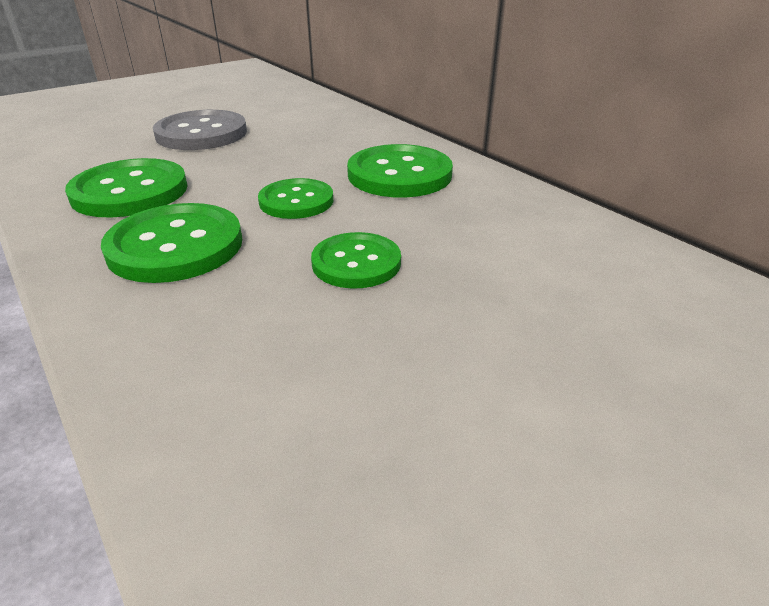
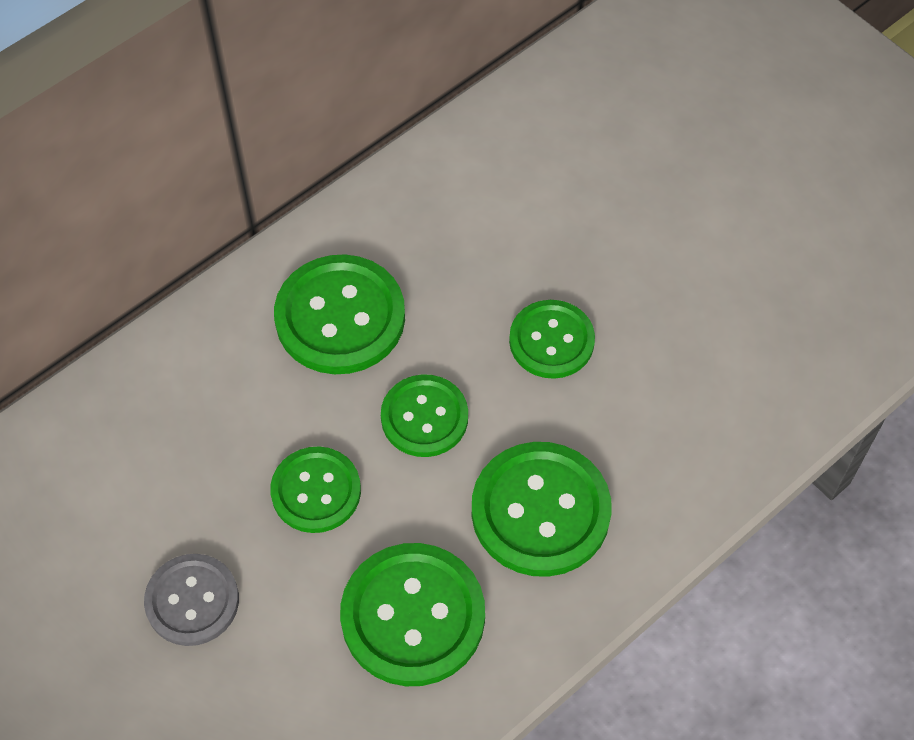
camera: 95 degrees left, 25 degrees up
grey button [153,110,247,150] -> grey button [144,554,239,646], size x0.65
none -> green button [270,446,361,533]

